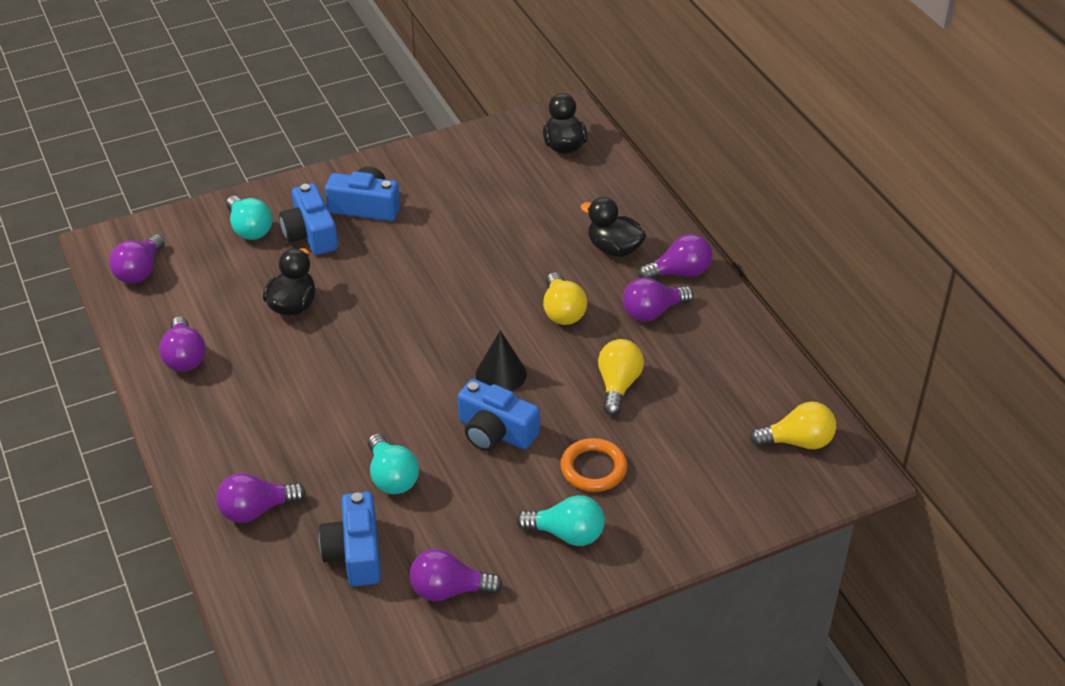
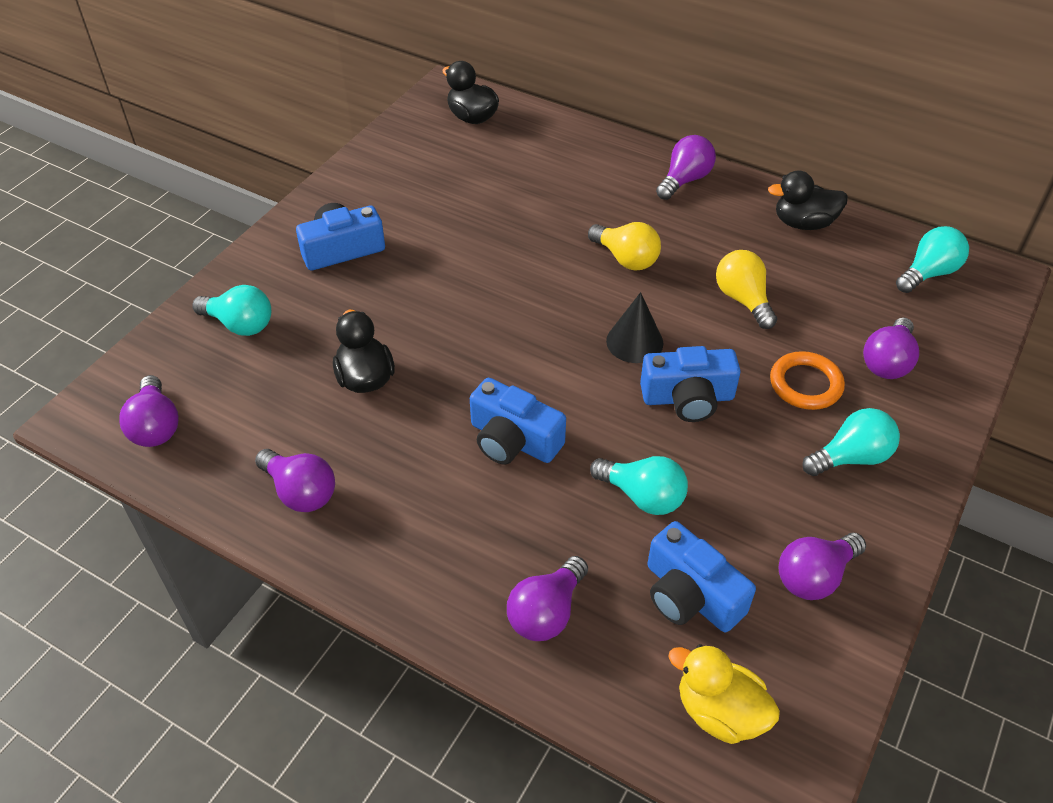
camera: 35 degrees left, 5 degrees up
blue camera [279,183,338,255] -> blue camera moved to [470,378,566,465]
black duck [581,197,646,257] -> black duck moved to [768,170,848,230]
purple light bulb [622,277,693,322] -> purple light bulb moved to [863,317,919,379]
yellow light bulb [750,402,836,449] -> turquoise light bulb [896,226,969,293]
none -> yellow duck [669,644,780,744]

